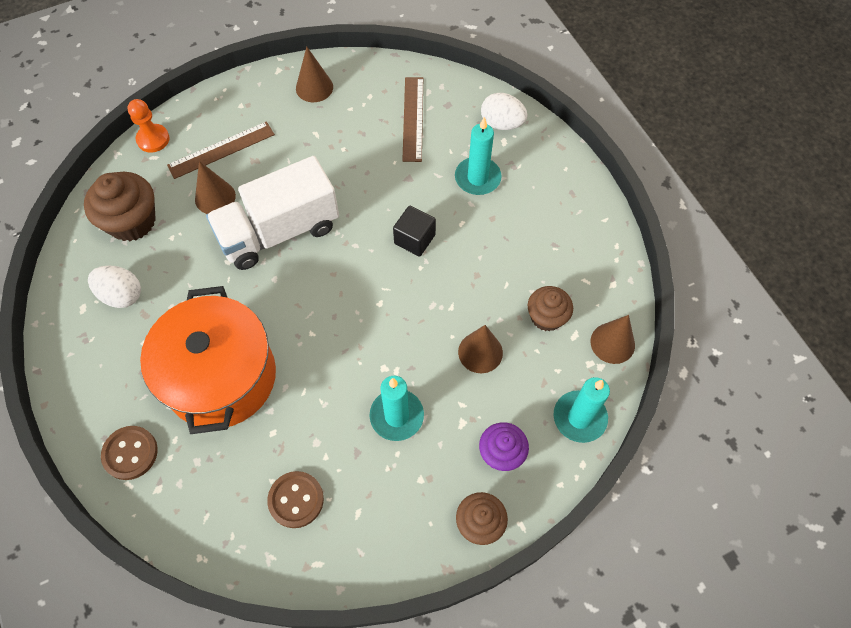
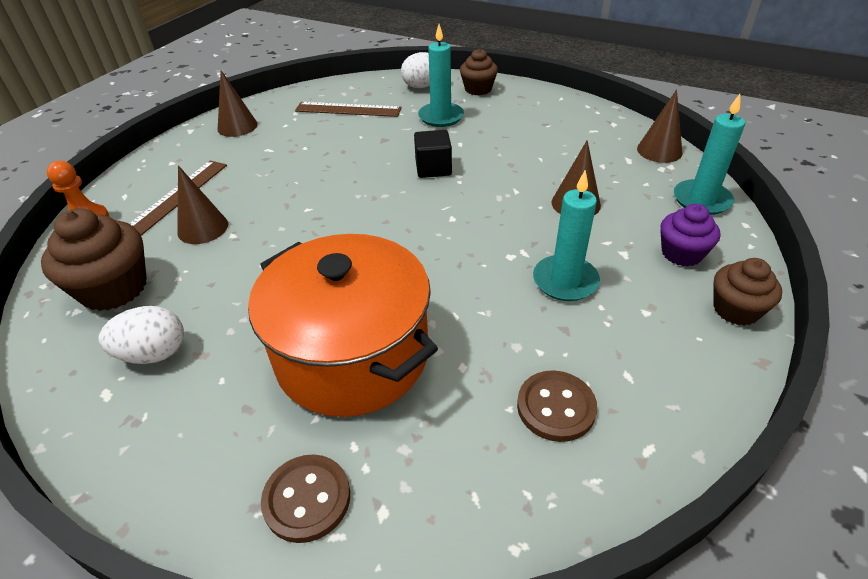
camera: 35 degrees left, 20 degrees down
white truck [206,156,339,270] -> none
brown ruler [402,77,423,162] -> brown ruler turned 45 degrees counterclockwise [295,102,402,117]
brown cupcake [528,286,573,331] -> brown cupcake moved to [460,49,498,95]

